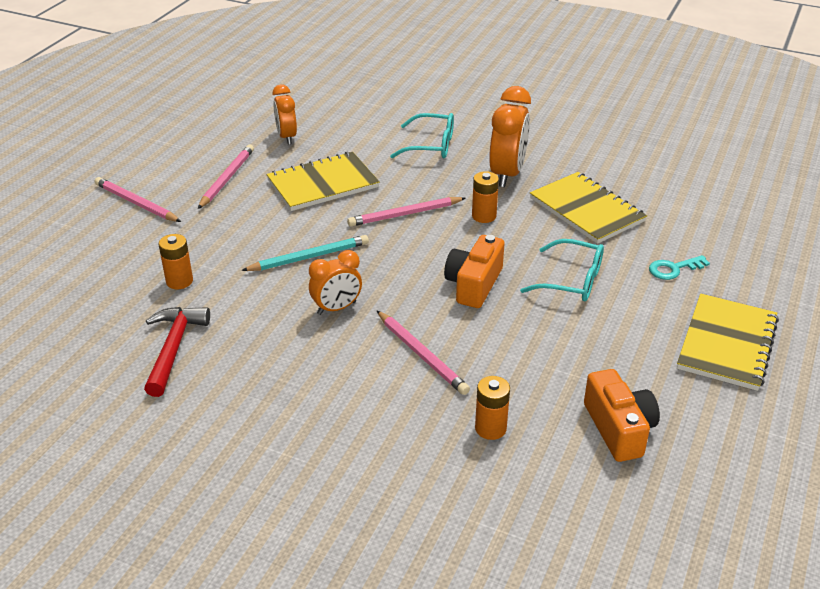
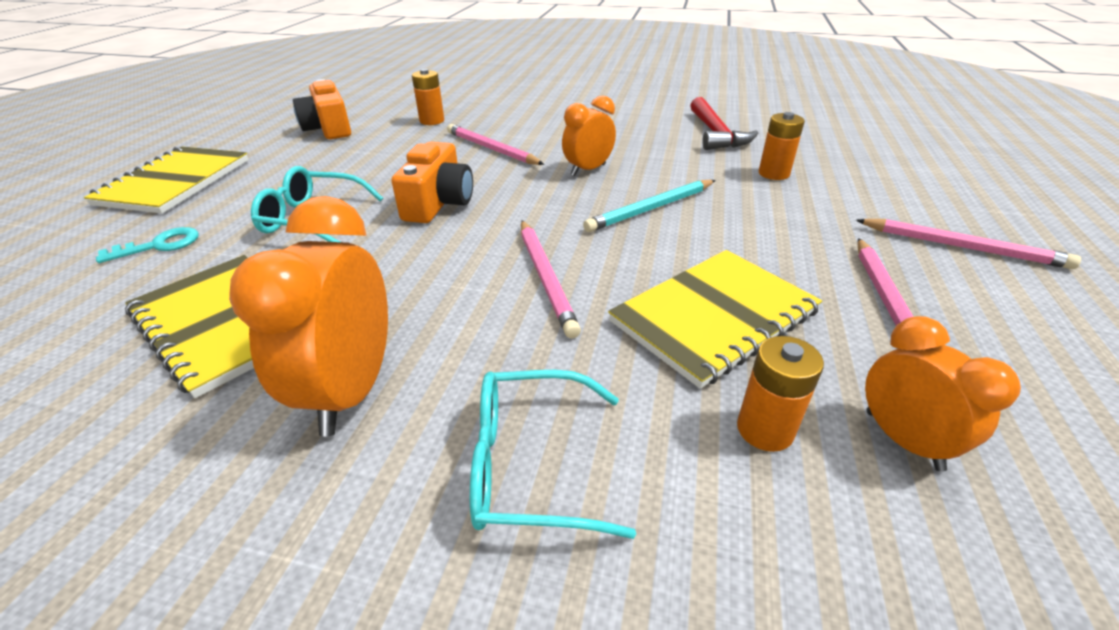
camera: 170 degrees right, 0 degrees up
pink pencil [347,197,466,227] -> pink pencil turned 105 degrees clockwise [521,221,581,338]
orange battery [472,171,499,223] -> orange battery moved to [737,336,824,452]

